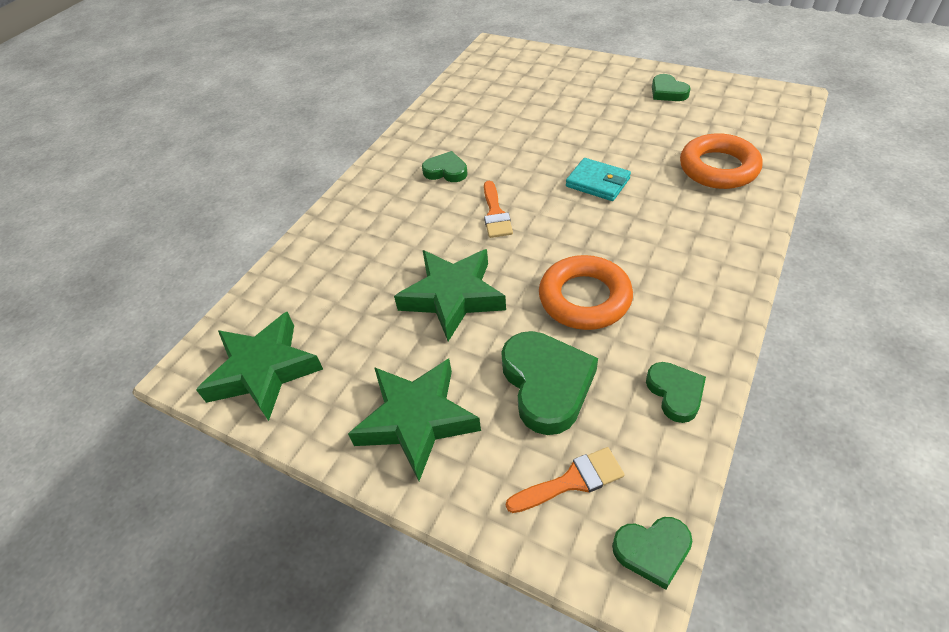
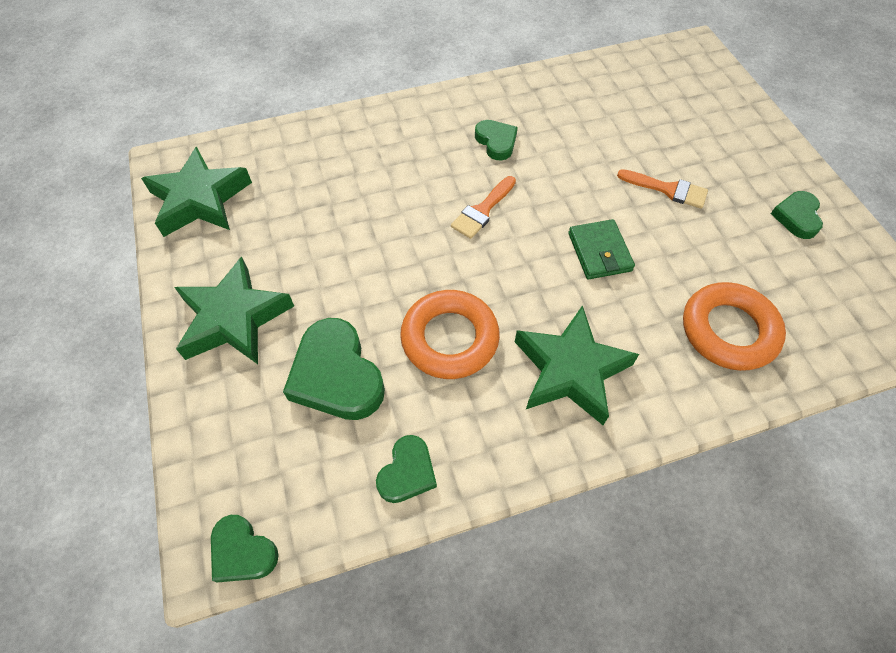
camera: 40 degrees right, 10 degrees up
green star [394,249,506,341] -> green star moved to [515,305,639,425]
green heart [501,331,598,435] -> green heart turned 120 degrees clockwise [283,318,385,420]
orange brush [506,447,625,513] -> orange brush moved to [617,169,708,209]
turquoise wallet [566,158,631,201] -> green wallet [568,219,635,279]

